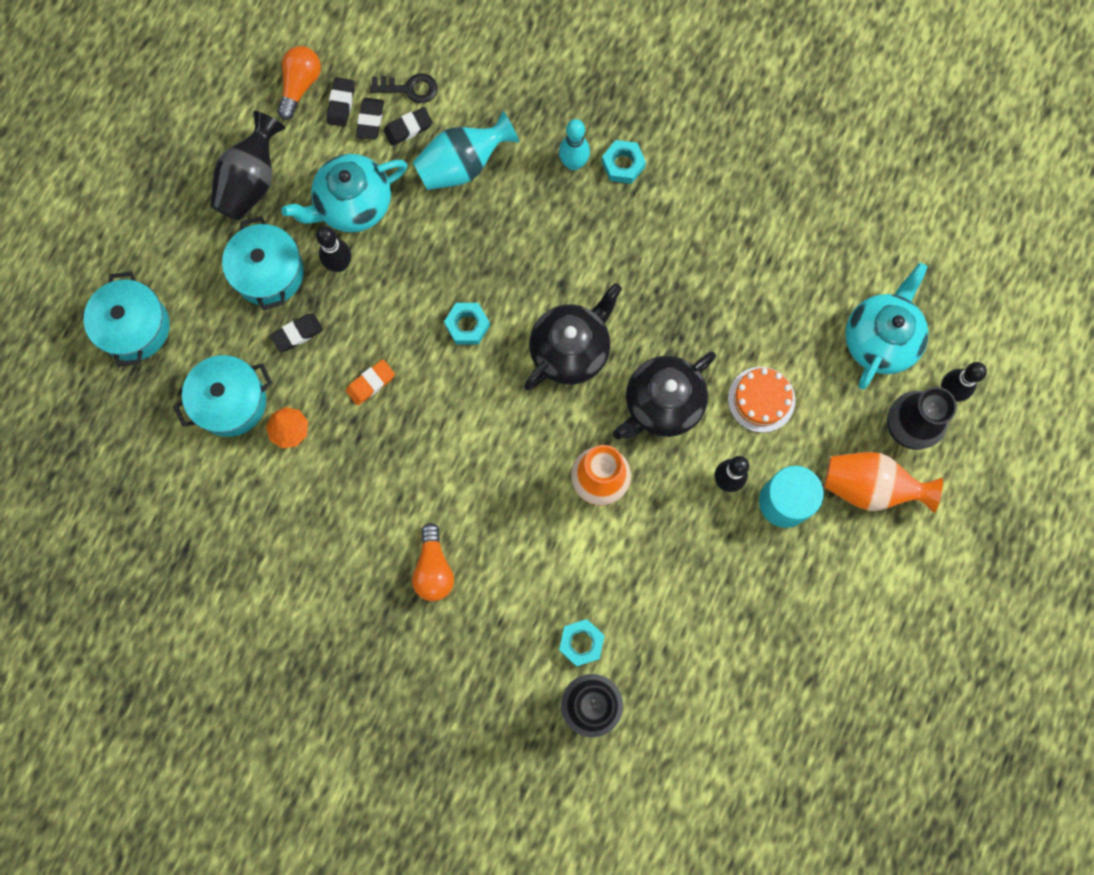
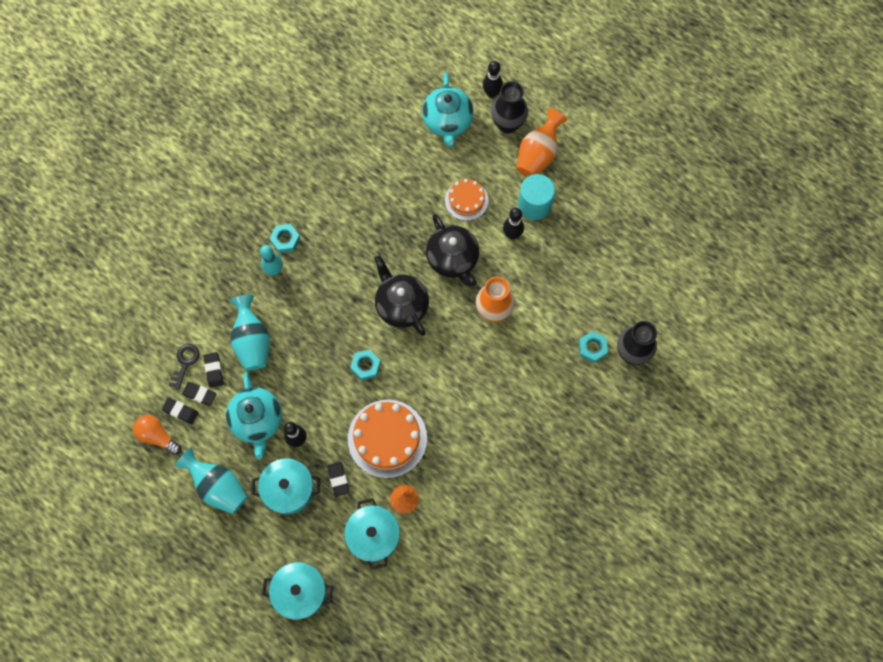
camera: 75 degrees left, 5 degrees down
black vase [210,111,285,220] -> turquoise vase [175,448,248,514]
orange eraser [346,359,395,406] -> orange cake [348,400,427,478]
orange light bulb [412,523,454,601] -> none
turquoise teapot [845,263,928,389] -> turquoise teapot turned 135 degrees counterclockwise [422,73,474,147]

